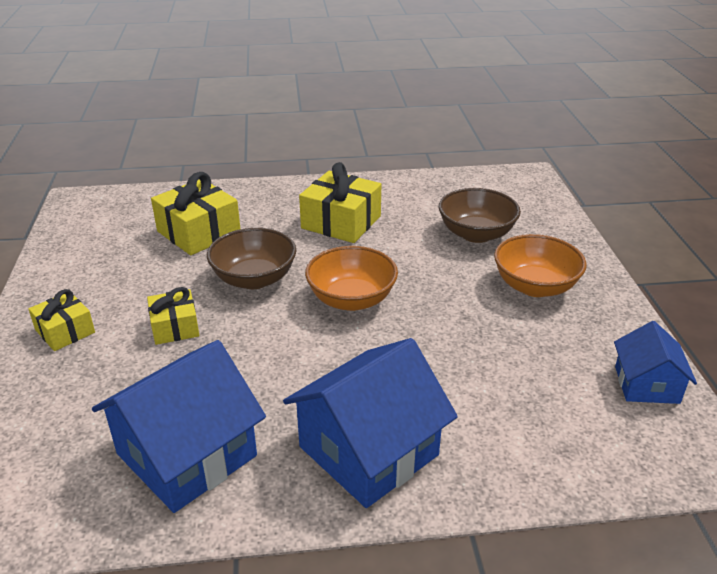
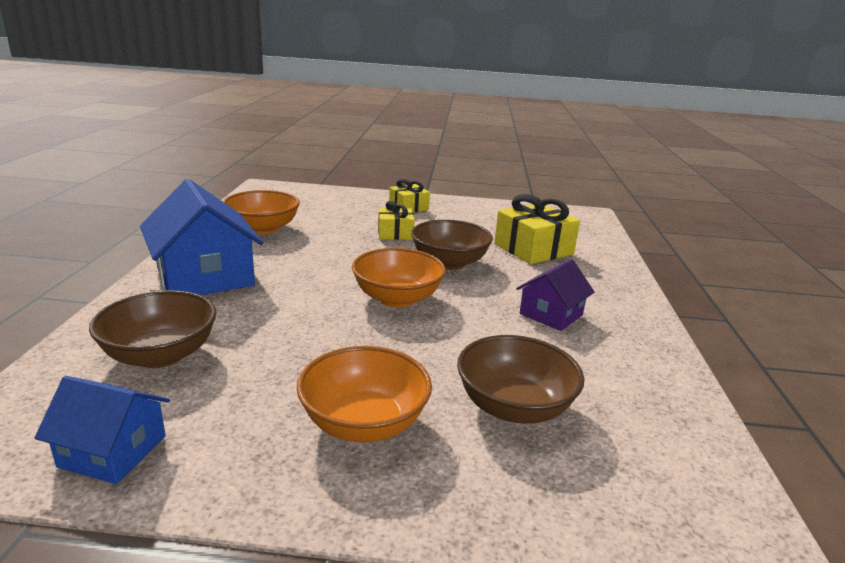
camera: 100 degrees right, 10 degrees down
blue house [92,340,266,513] -> orange bowl [223,190,300,235]
yellow gift [299,162,381,243] -> purple house [516,259,594,331]
none -> brown bowl [89,290,217,368]

